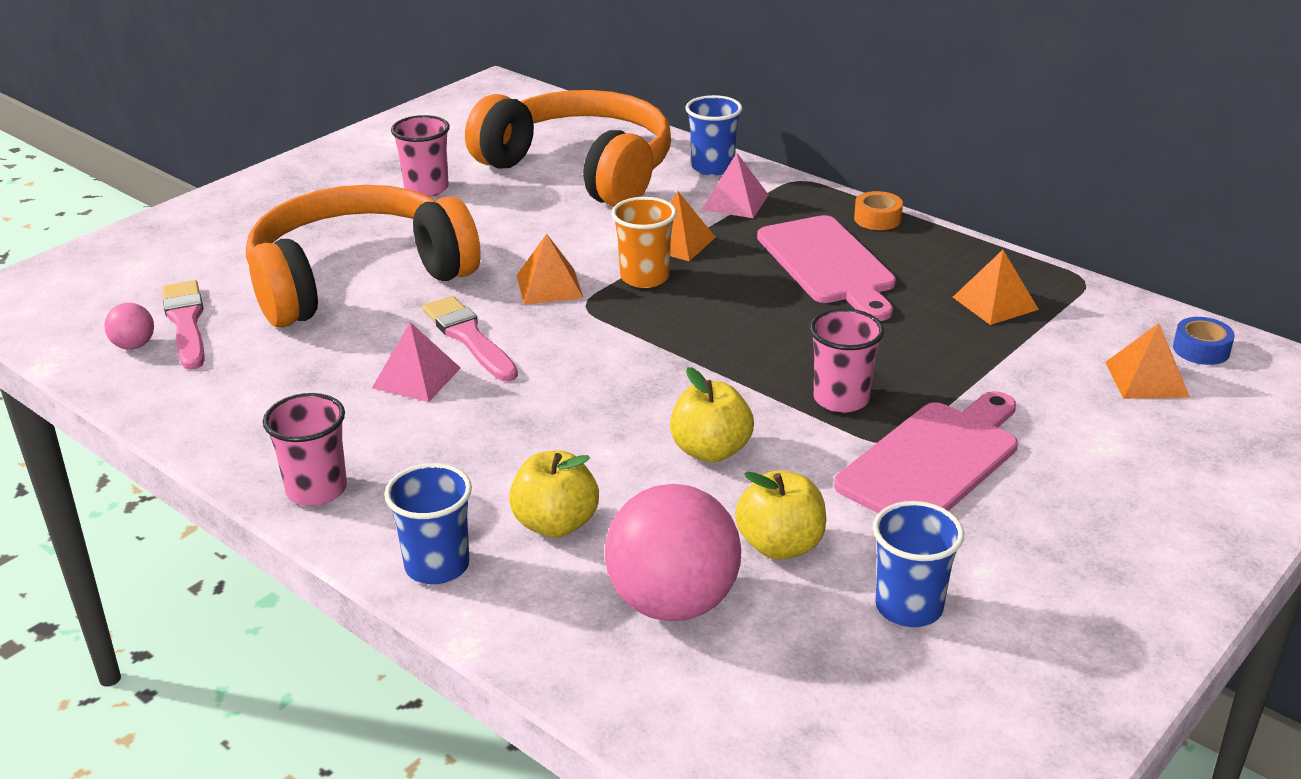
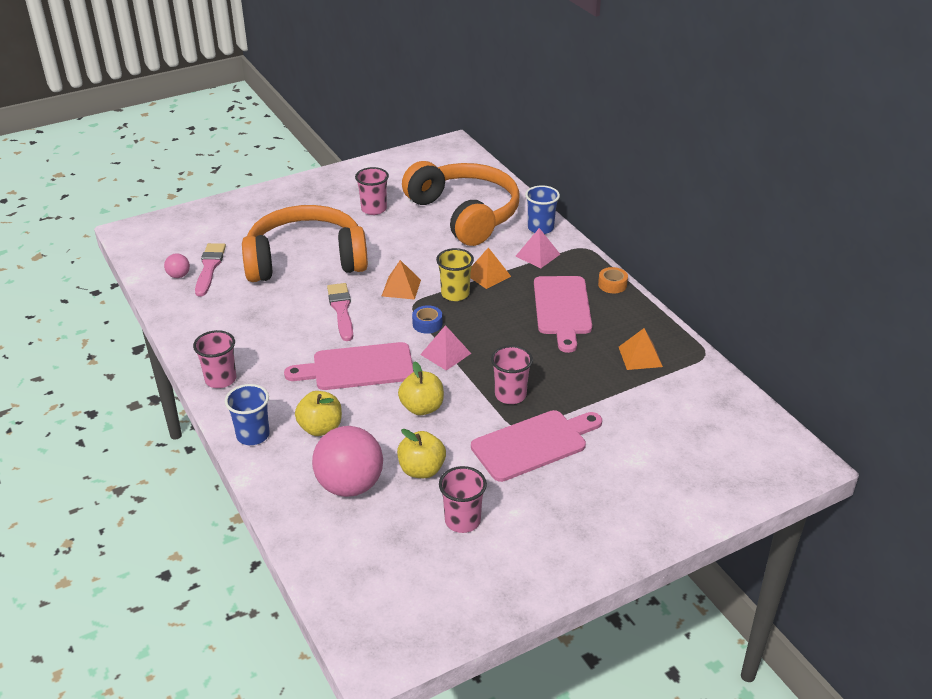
camera: 20 degrees right, 5 degrees up
pink pyramid [372,322,461,402] -> pink pyramid moved to [420,325,471,371]
orange cup [611,197,677,288] -> yellow cup [436,248,474,301]
blue cup [873,501,964,627] -> pink cup [439,466,487,533]
orange pyramid [1105,323,1190,399] -> none
blue tape [1173,317,1235,365] -> blue tape moved to [412,305,442,334]
none -> pink cutting board [284,342,414,390]

